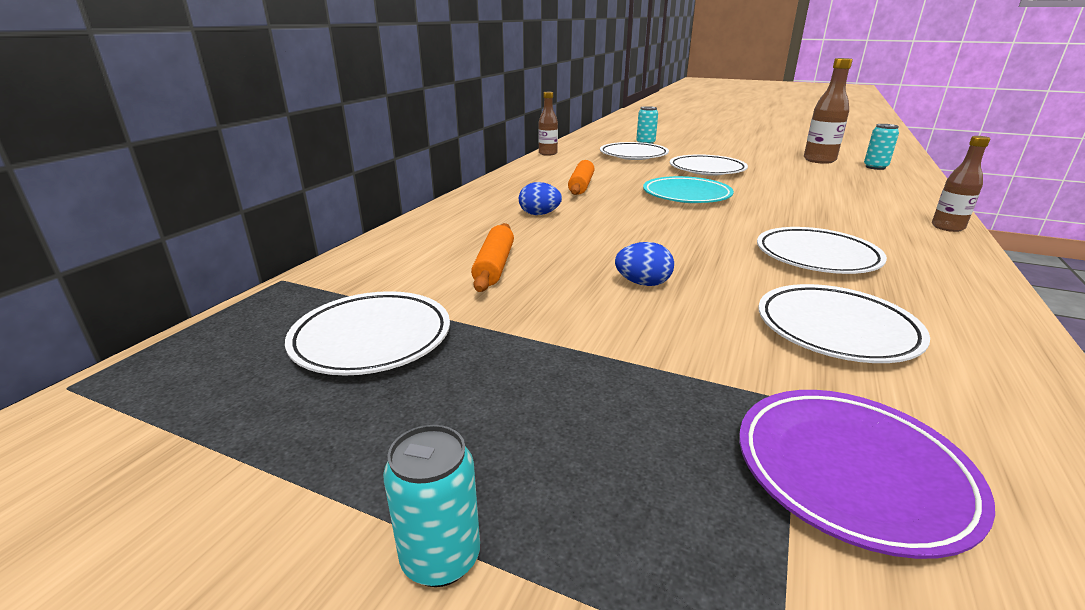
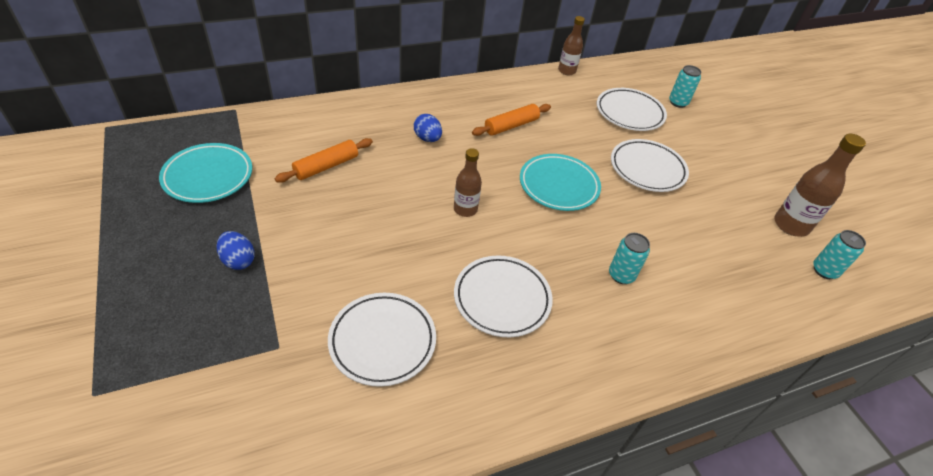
camera: 40 degrees right, 20 degrees up
white plate [285,291,450,375] -> turquoise plate [159,143,252,203]
turquoise can [383,425,480,587] -> turquoise can moved to [609,233,650,284]
blue egg [615,242,674,286] -> blue egg moved to [217,231,255,270]
purple plate [739,390,995,559] -> none
brown bottle [932,136,990,232] -> brown bottle moved to [454,148,482,217]

